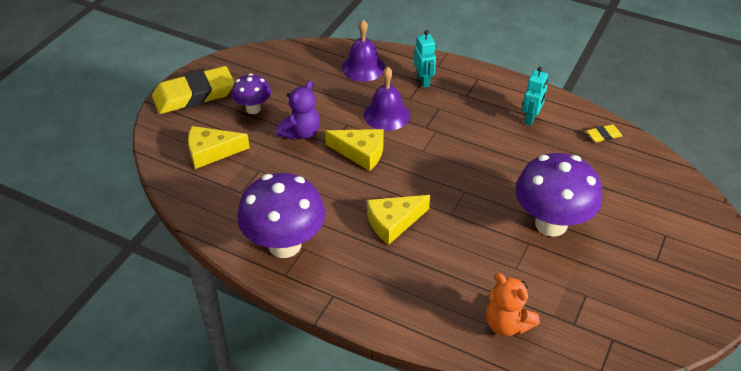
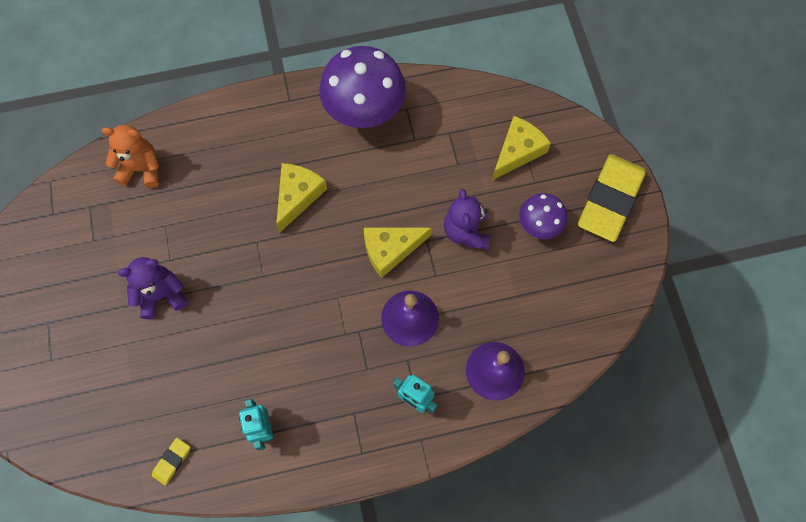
camera: 140 degrees right, 25 degrees up
purple mushroom [515,153,602,237] -> purple teddy bear [118,257,188,319]

